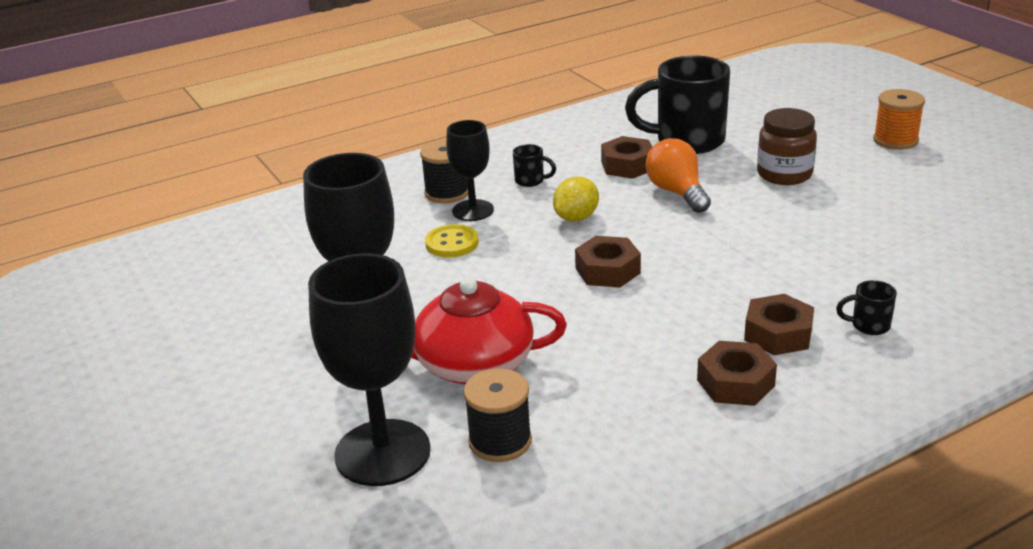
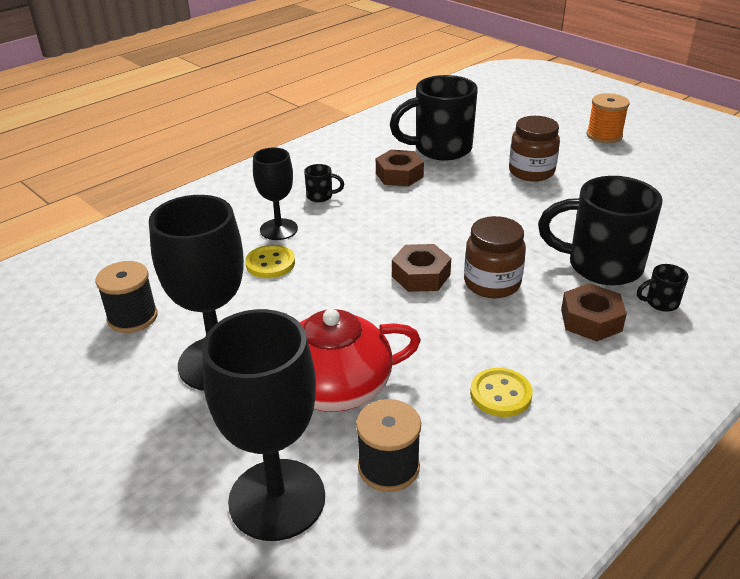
camera: 15 degrees left, 5 degrees up
black spool [420,140,468,203] -> black spool moved to [95,261,158,333]
yellow lemon [553,176,599,222] -> none
orange light bulb [646,138,711,213] -> none
brown nut [697,341,777,406] -> none
none -> brown jar [464,216,526,298]
none -> yellow button [470,368,532,417]
none -> black mug [538,176,662,286]

